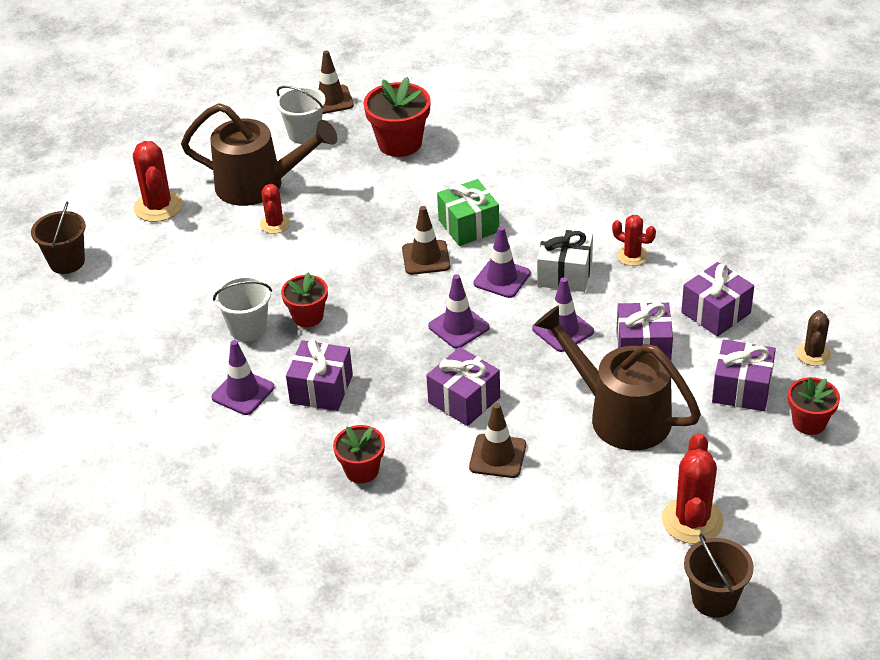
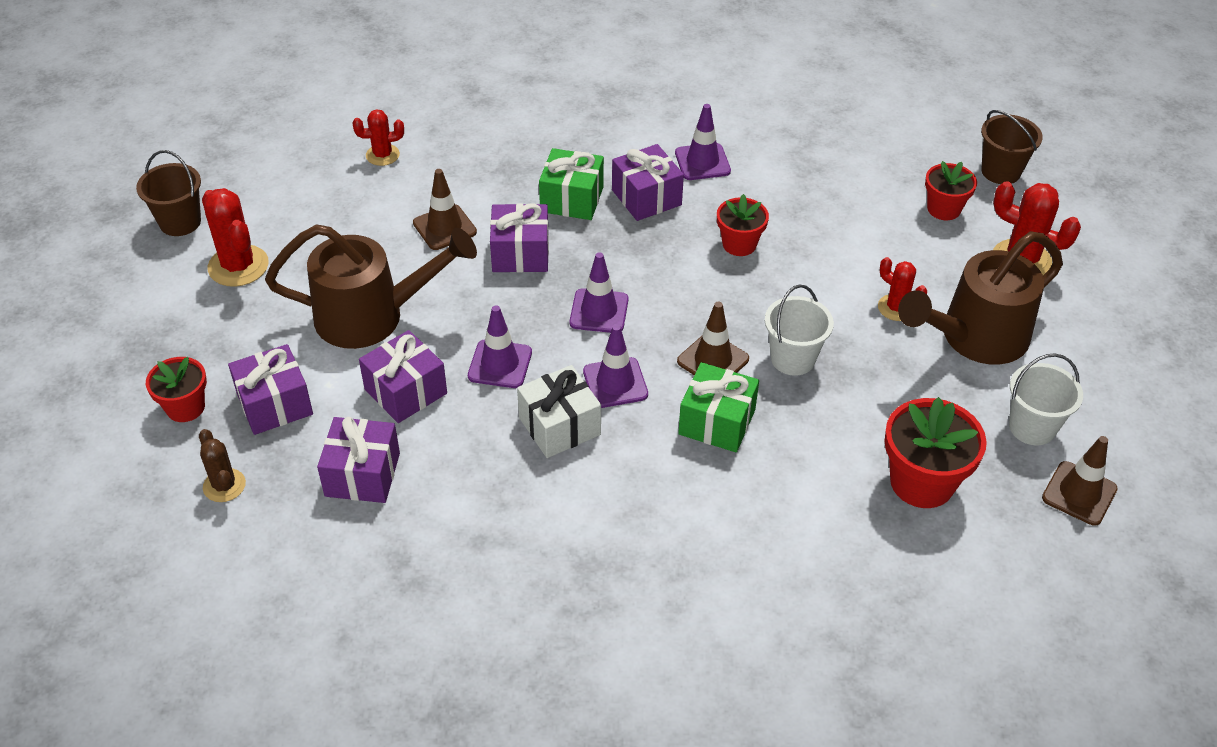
camera: 135 degrees right, 5 degrees up
white bucket [213,275,272,342] -> white bucket moved to [765,284,834,376]
red flower pot [333,425,385,483] -> red flower pot moved to [925,161,977,220]
red cactus [612,215,656,266] -> red cactus moved to [352,109,404,166]
none -> green gift [539,148,604,220]

